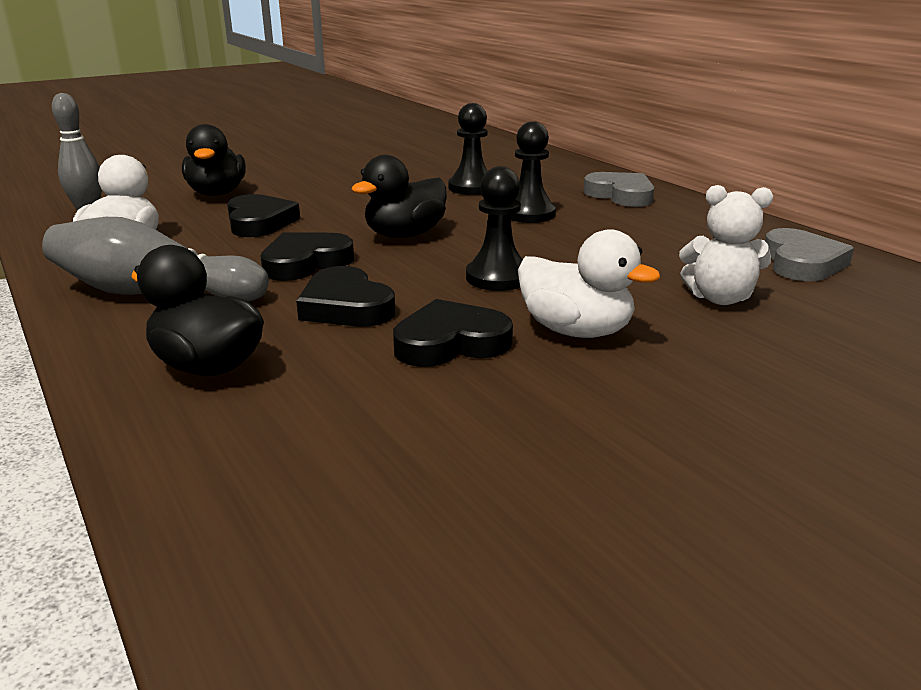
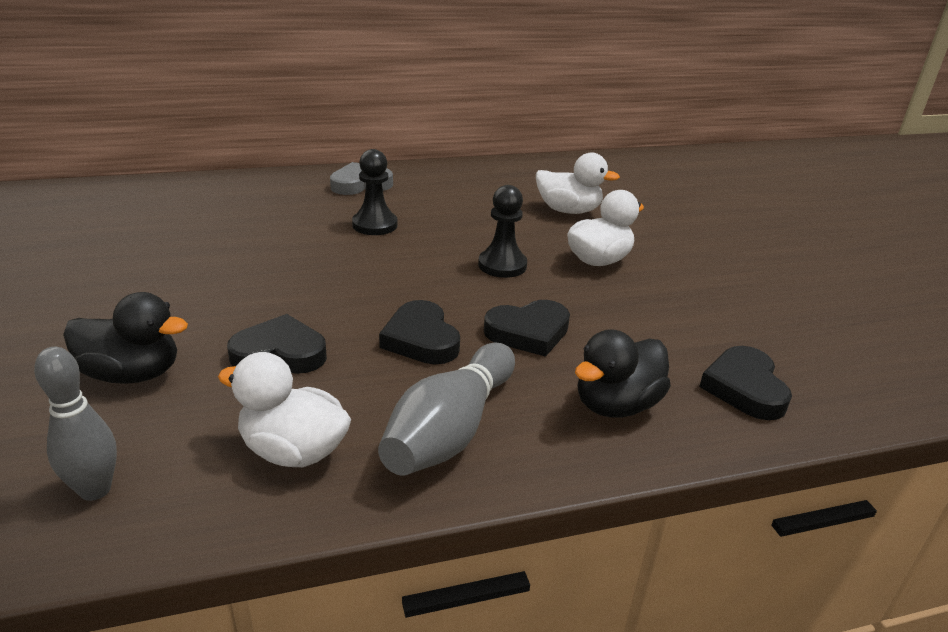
camera: 75 degrees left, 5 degrees up
black duck [351,155,447,238] -> none
black heart [393,299,513,367] -> black heart moved to [699,346,792,420]
black pawn [448,103,488,195] -> none
white teddy bear [679,185,773,305] -> white duck [536,153,620,214]
grey heart [765,228,854,281] -> none

